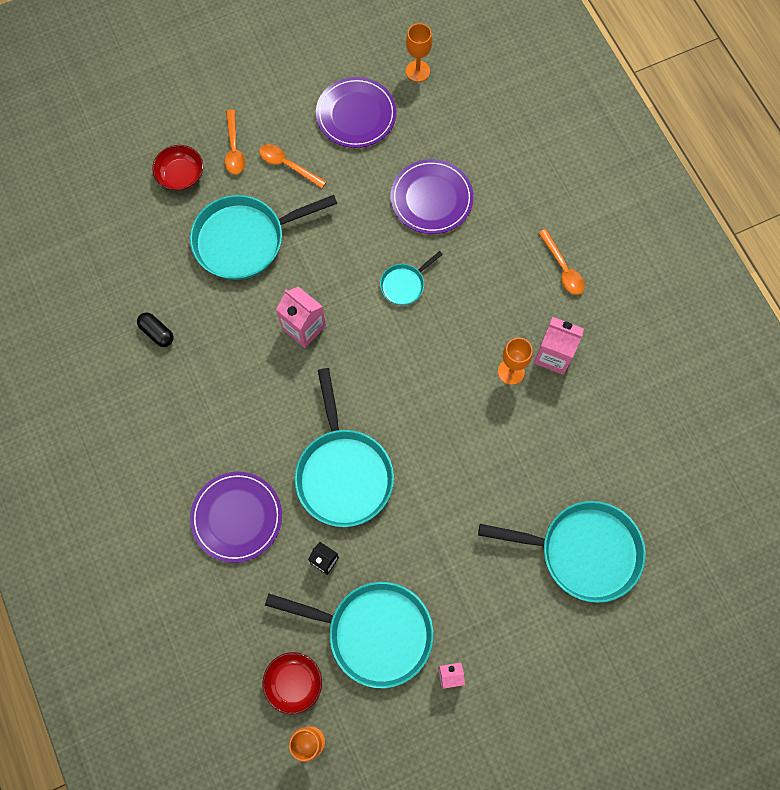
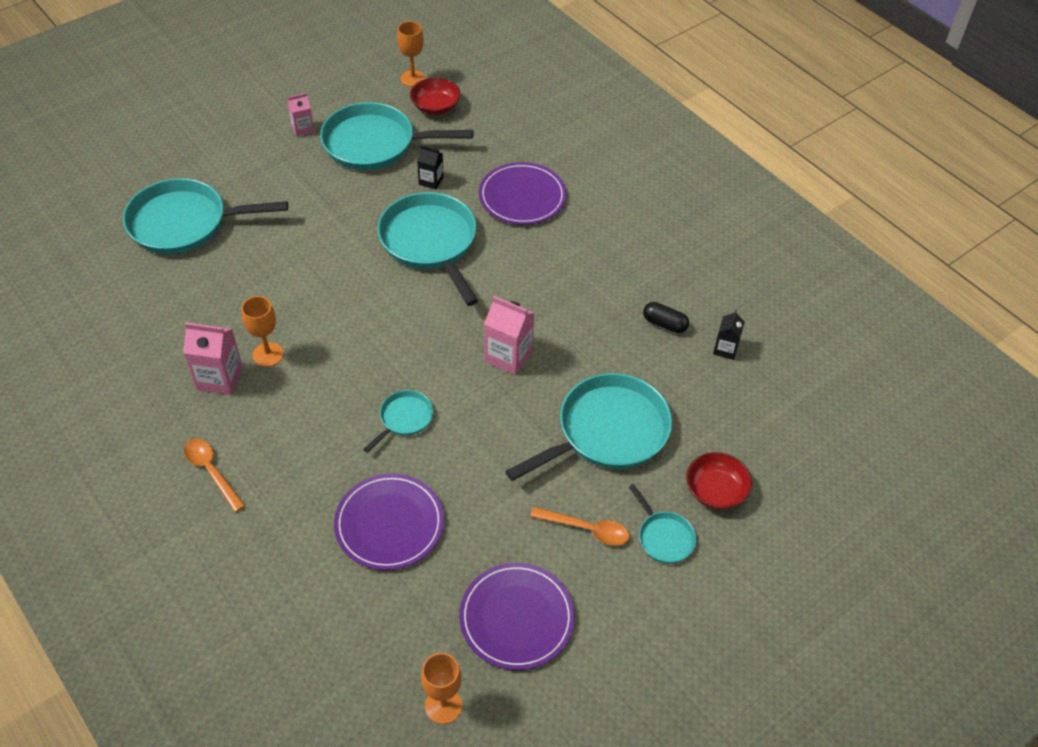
camera: 165 degrees right, 20 degrees down
orange spoon [225,109,245,174] -> turquoise pan [629,484,696,563]
none -> black carton [713,310,745,360]

